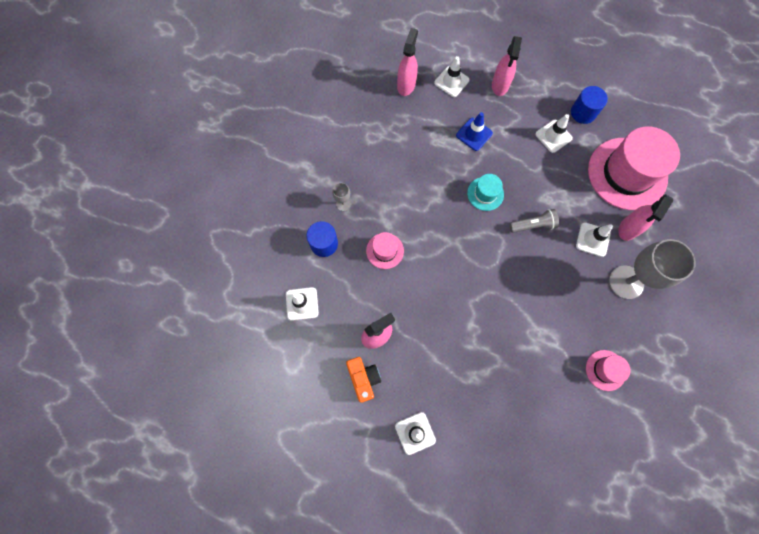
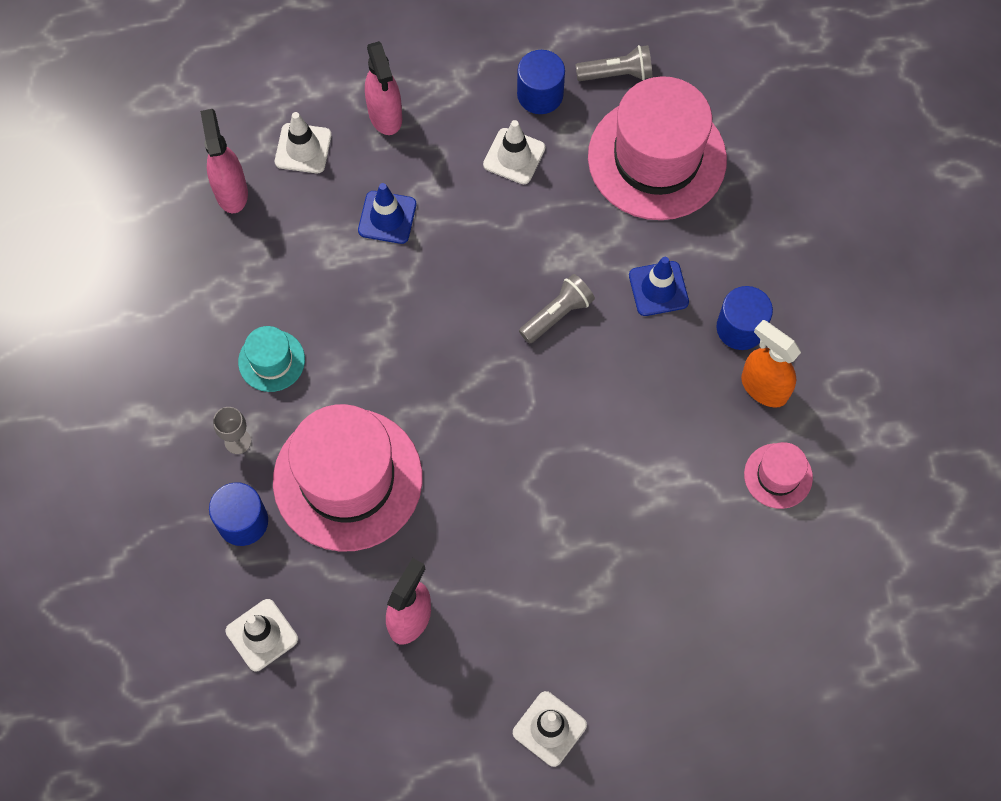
camera: 30 degrees left, 5 degrees down
orange camera [346,357,381,403] -> none
pink hat [366,232,404,269] -> pink hat [273,404,423,552], size x2.18
turquoise hat [467,174,504,211] -> turquoise hat moved to [238,326,305,392]
white traffic cone [576,222,613,257] -> blue traffic cone [629,257,689,316]
grey goblet [609,239,696,299] -> blue cylinder [717,286,773,350]
pink spray bottle [618,194,674,241] -> none
none -> grey flashlight [575,45,652,81]
none -> orange spray bottle [741,320,801,408]

